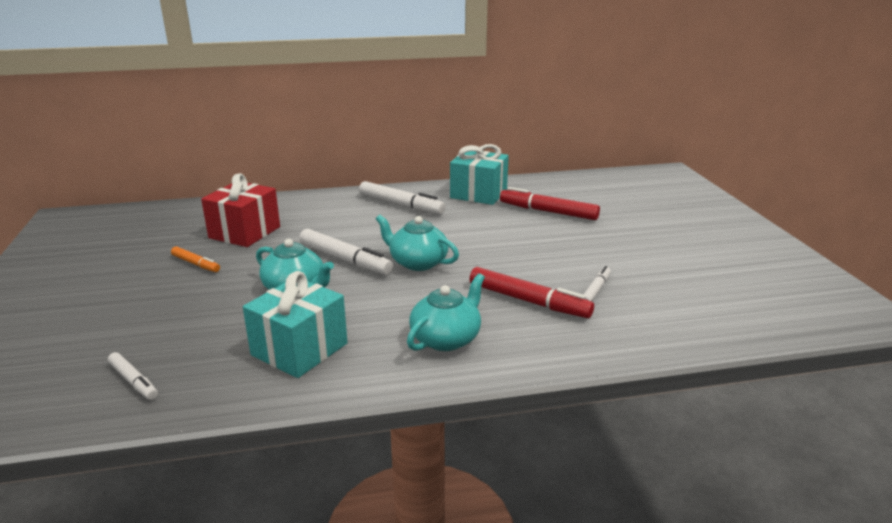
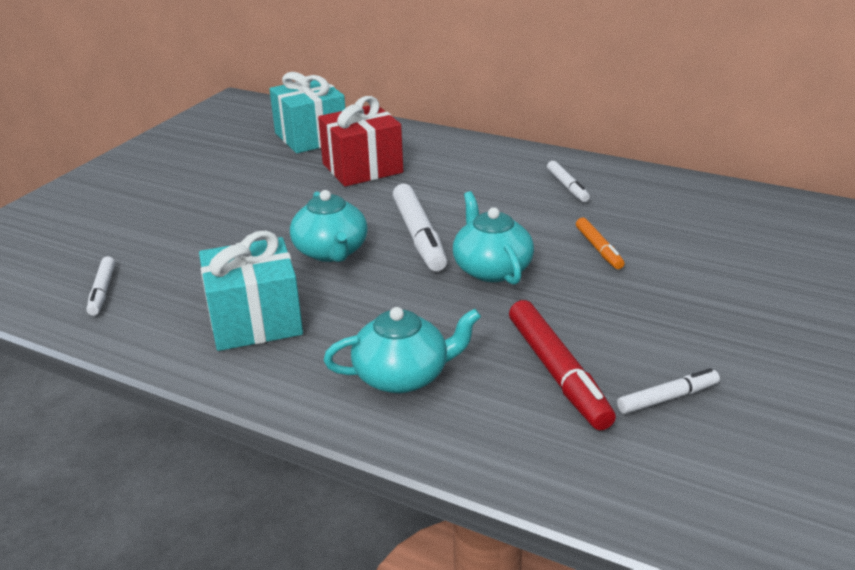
camera: 40 degrees right, 5 degrees up
orange marker [171,246,220,272] -> orange marker moved to [576,218,624,269]
white marker [359,181,445,215] -> white marker [547,161,590,202], size x0.57
turquoise gift [450,144,509,205] -> turquoise gift moved to [269,72,345,153]
red marker [500,187,600,220] -> none

